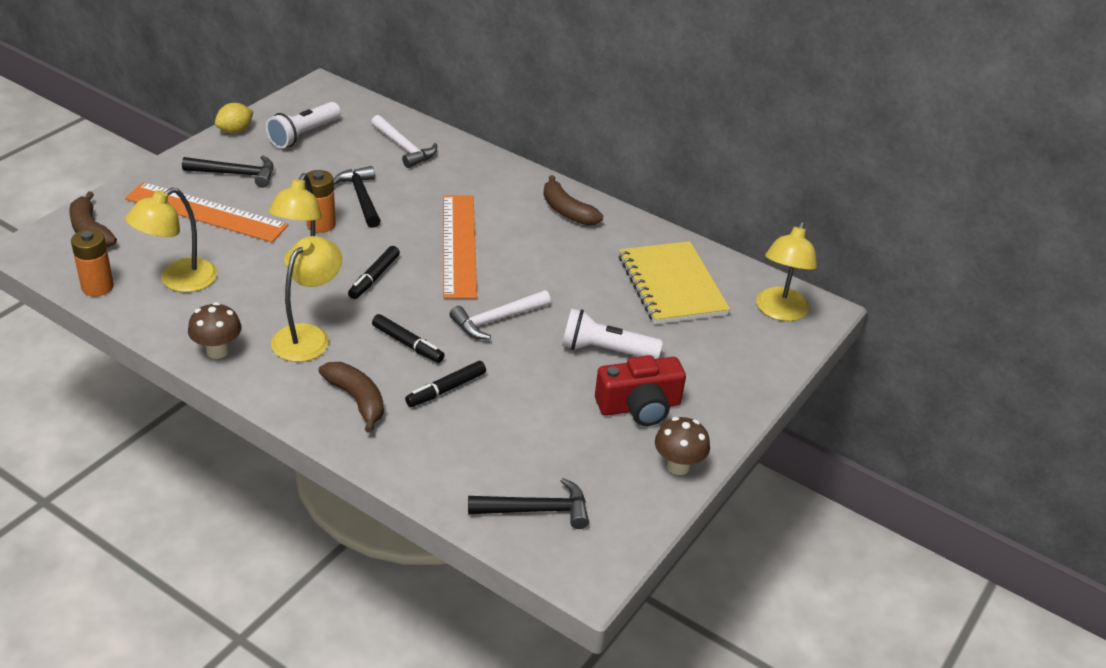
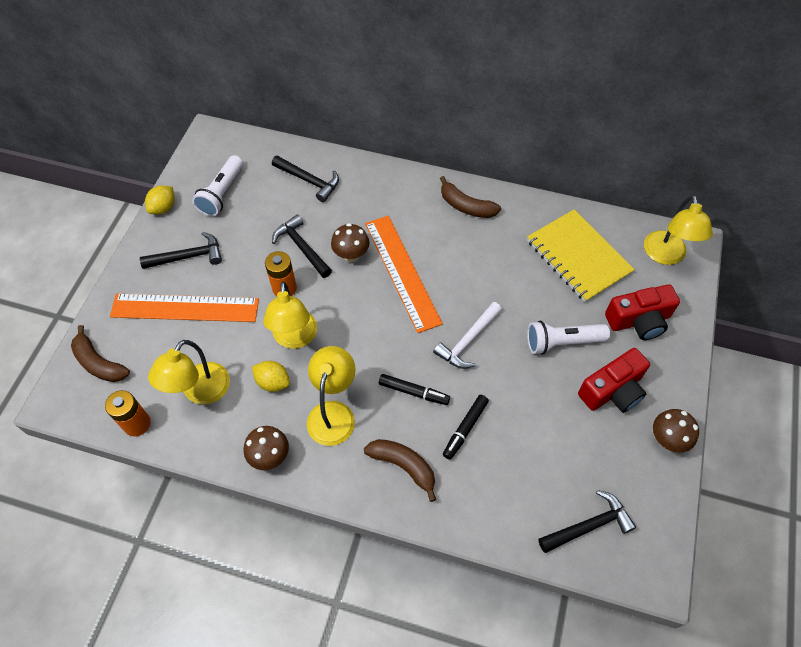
camera: 15 degrees left, 20 degrees up
black marker [348,246,400,299] -> none
white hammer [371,115,437,168] -> black hammer [272,156,339,202]
none -> yellow lemon [252,361,290,392]
none -> brown mushroom [331,223,369,263]
none -> red camera [605,284,680,340]

